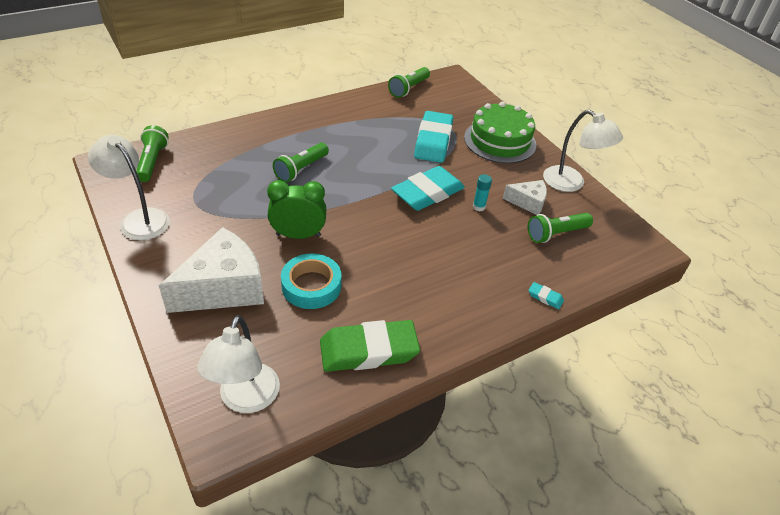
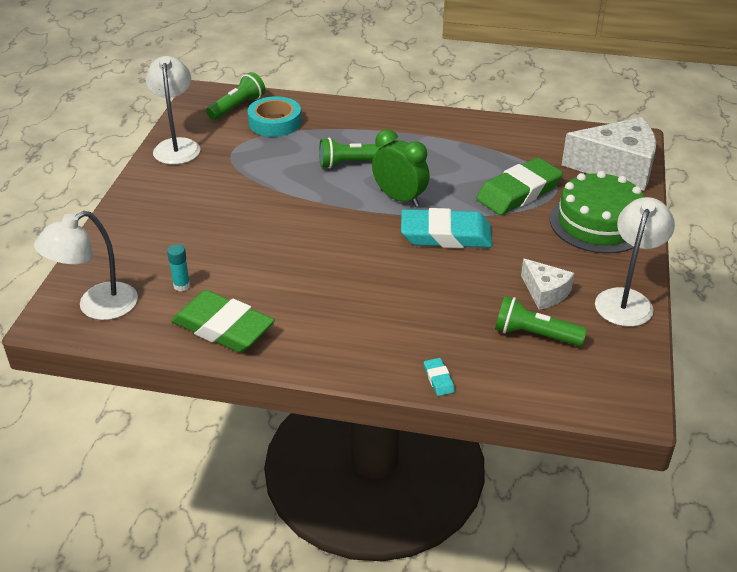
camera: 45 degrees right, 5 degrees down
white cheese [159,227,264,313] -> white cheese moved to [562,117,656,191]
green clock [267,180,326,239] -> green clock moved to [372,129,430,207]
turquoise tape [281,253,342,309] -> turquoise tape moved to [248,96,301,137]
green flashlight [388,67,430,98] -> none
turquoise eraser [414,111,453,163] -> green eraser [476,157,563,215]
turquoise glue stick [473,174,492,211] -> turquoise glue stick moved to [167,244,190,292]
white lamp [543,110,623,192] -> white lamp turned 150 degrees counterclockwise [595,197,675,327]

